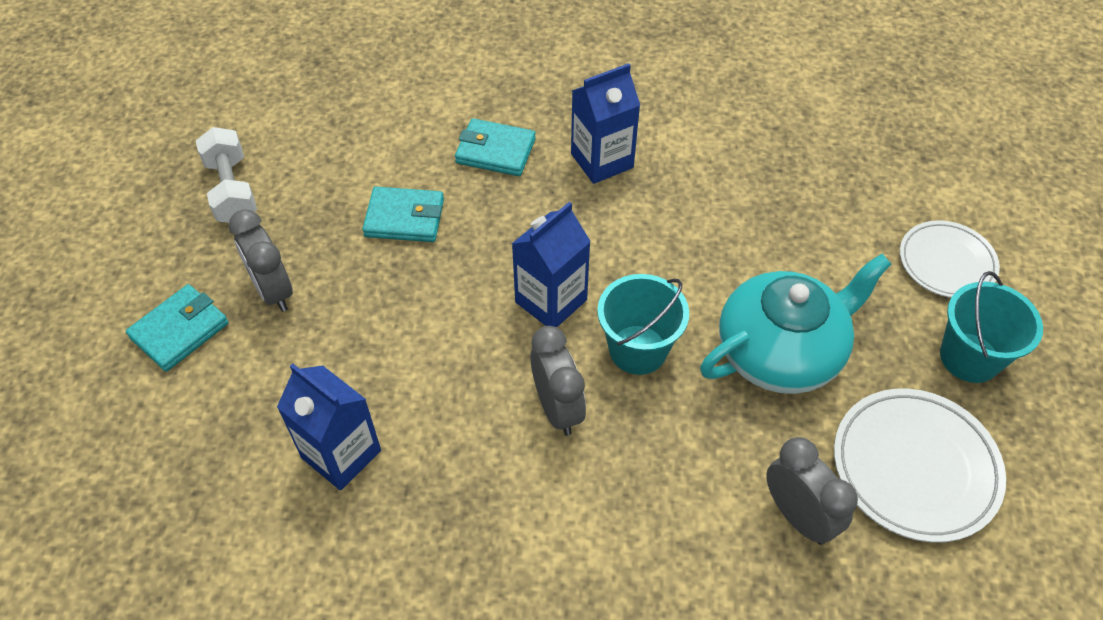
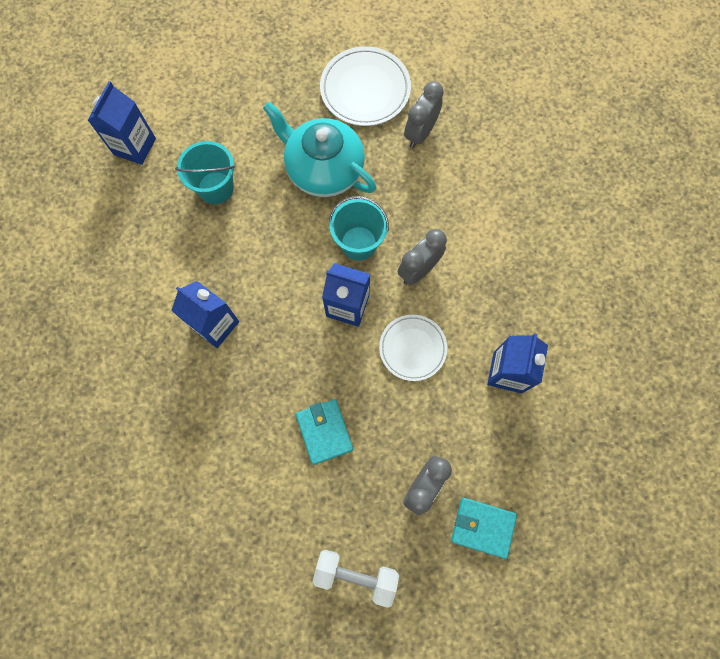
camera: 115 degrees left, 20 degrees up
white dumbbell [196,127,257,223] -> white dumbbell turned 60 degrees clockwise [312,550,399,608]
turquoise wallet [455,118,536,176] -> none
white plate [900,220,1000,298] -> white plate moved to [379,315,447,381]
turquoise bucket [940,271,1043,383] -> turquoise bucket moved to [175,141,235,204]
none -> blue carton [87,81,156,165]

